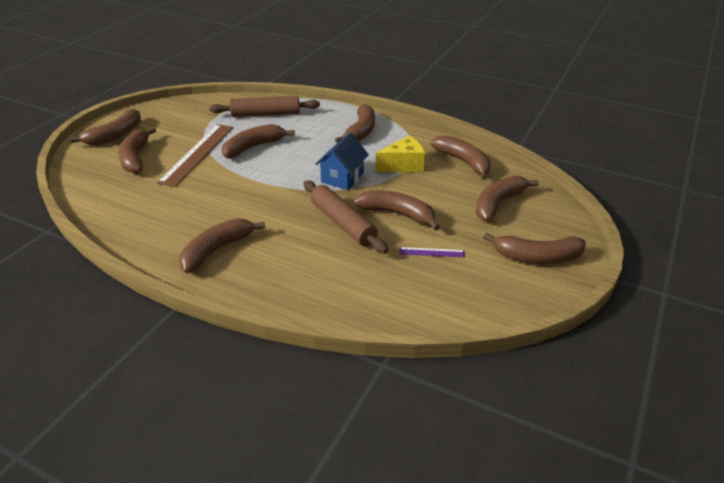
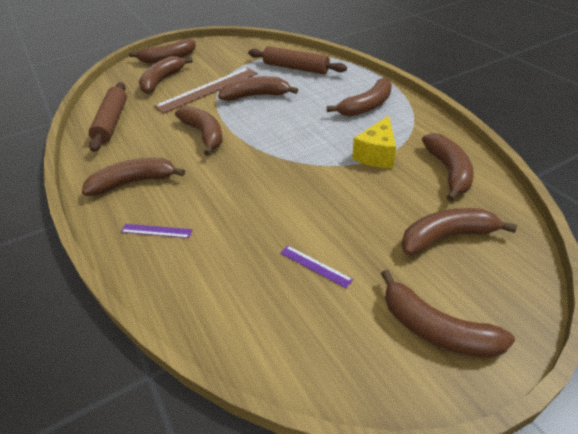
camera: 35 degrees right, 5 degrees up
brown rolling pin [304,180,388,254] -> brown rolling pin moved to [89,82,127,152]
blue house [315,133,369,190] -> none
brown banana [354,190,440,230] -> brown banana moved to [175,106,223,156]
yellow cheese [375,136,425,172] -> yellow cheese turned 105 degrees clockwise [352,116,396,168]
none -> purple ruler [121,224,193,238]

